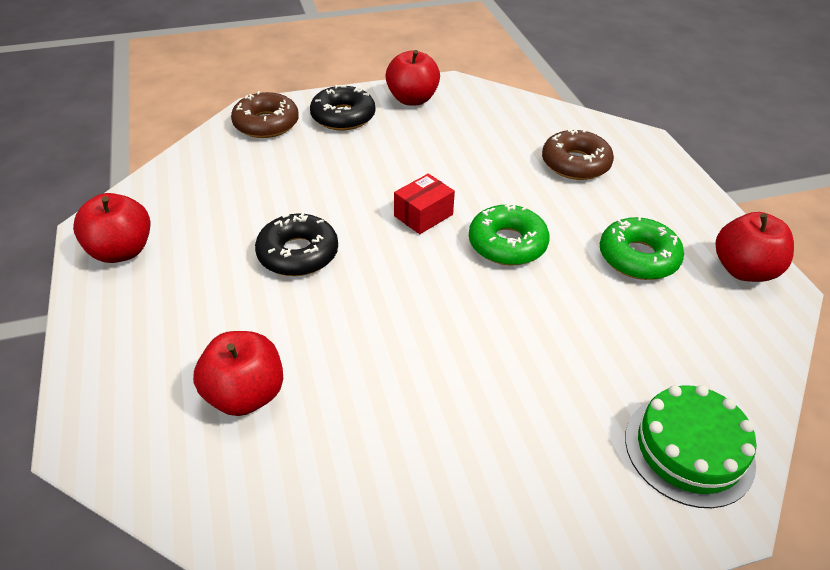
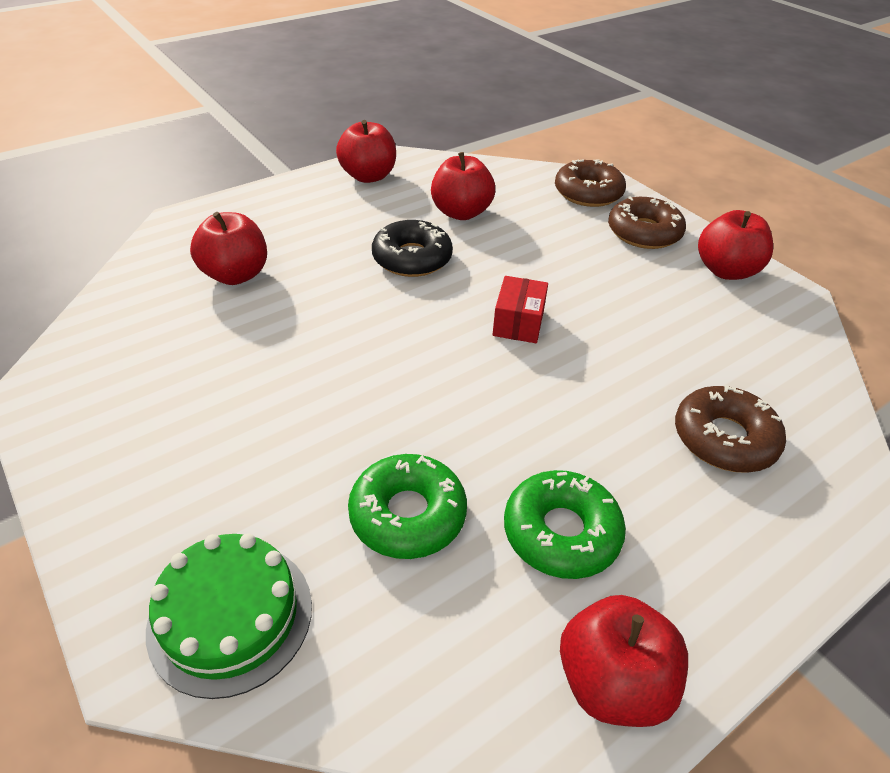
camera: 70 degrees right, 0 degrees up
black donut [310,85,375,131] -> brown donut [608,196,686,249]
red box [394,174,455,234] -> red box turned 75 degrees clockwise [493,276,548,343]
green donut [469,204,550,265] -> green donut moved to [348,454,467,559]
none -> red apple [431,152,495,220]

